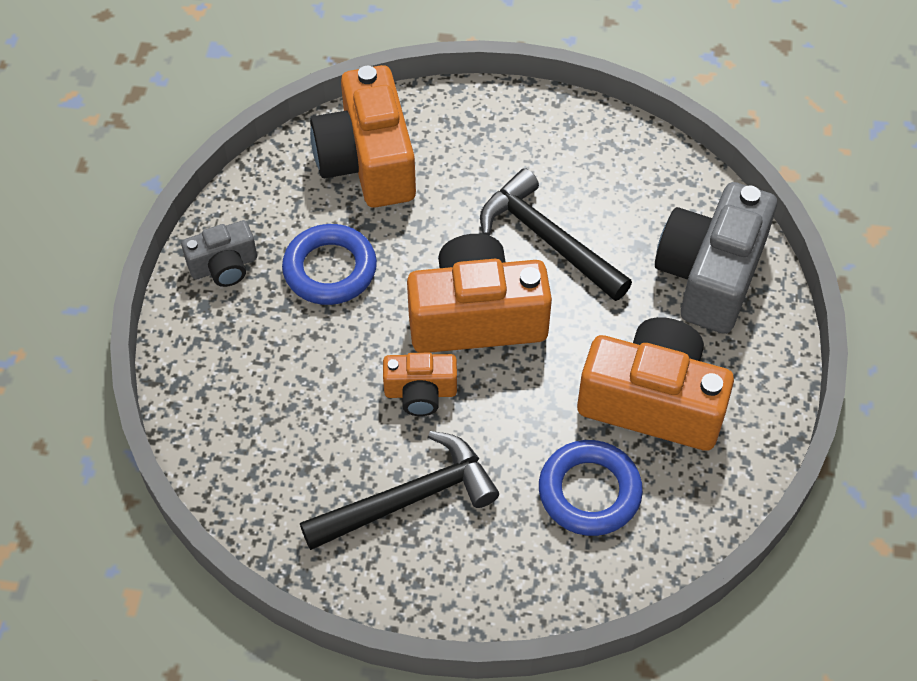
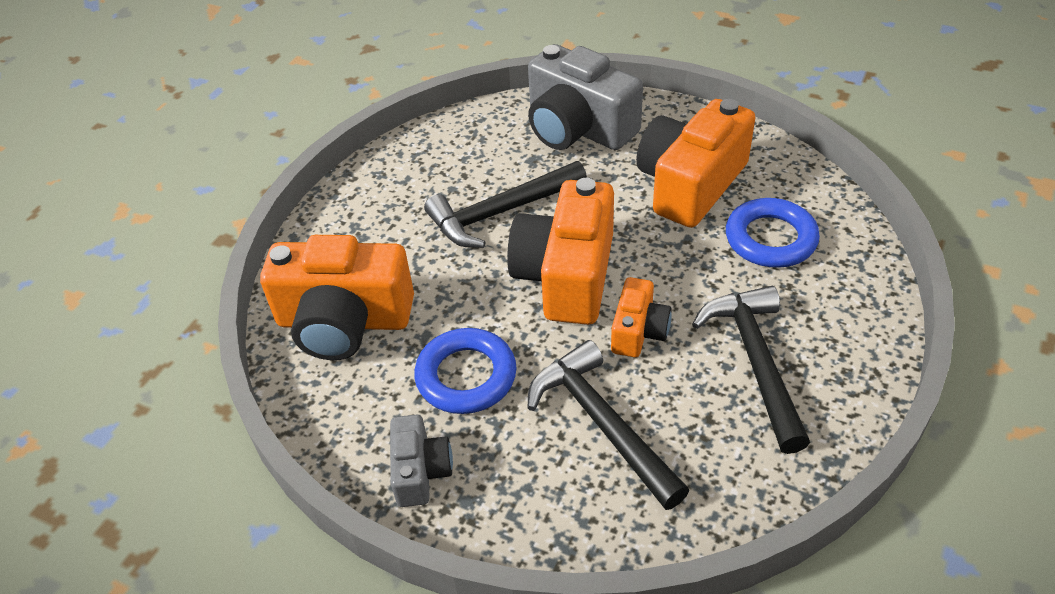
camera: 70 degrees left, 10 degrees down
none -> black hammer [527,340,689,510]

